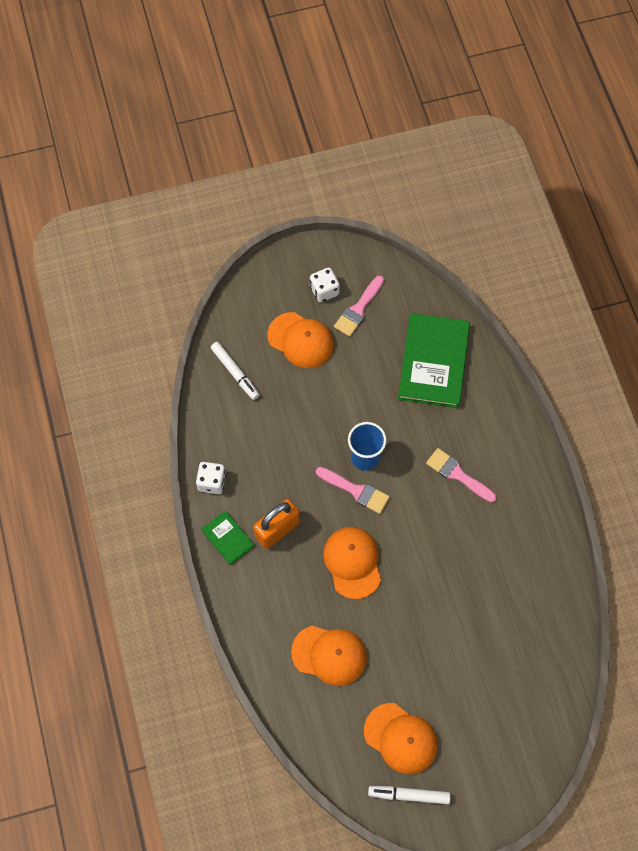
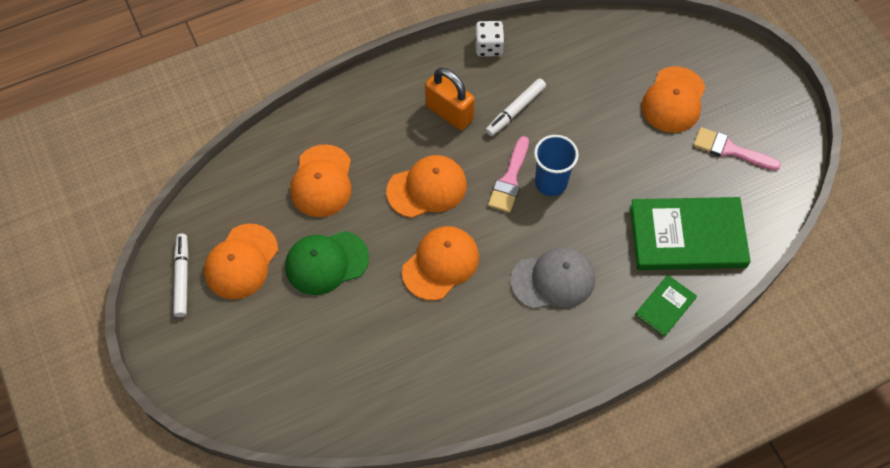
camera: 80 degrees right, 5 degrees down
green book [201,510,254,565] -> green book moved to [635,275,697,337]
white marker [211,342,259,400] -> white marker moved to [486,78,546,136]
white dice [310,267,340,303] -> none
pink brush [426,448,497,503] -> grey cap [510,247,595,309]
none -> green cap [285,231,369,295]
none -> orange cap [402,226,479,300]

